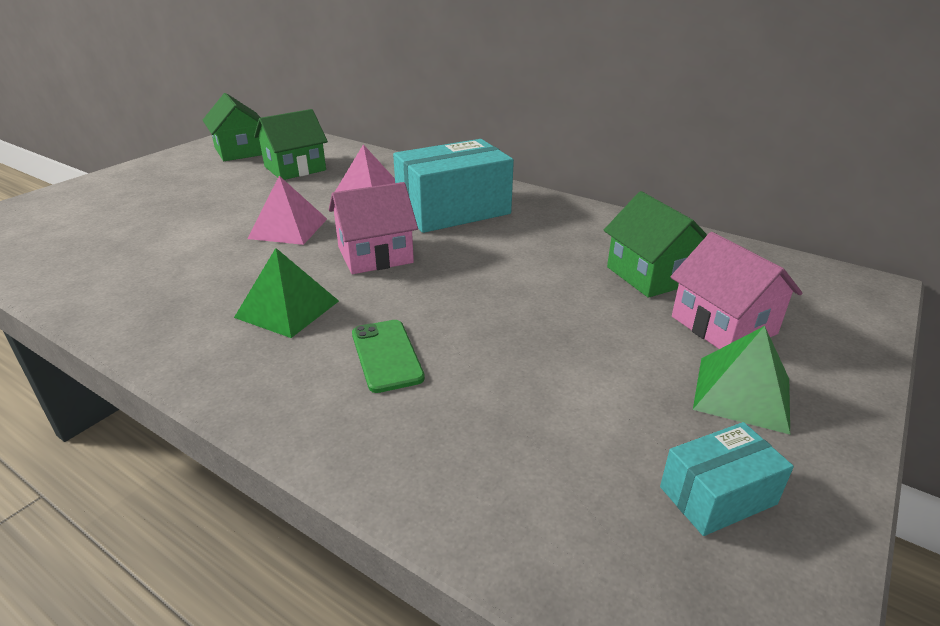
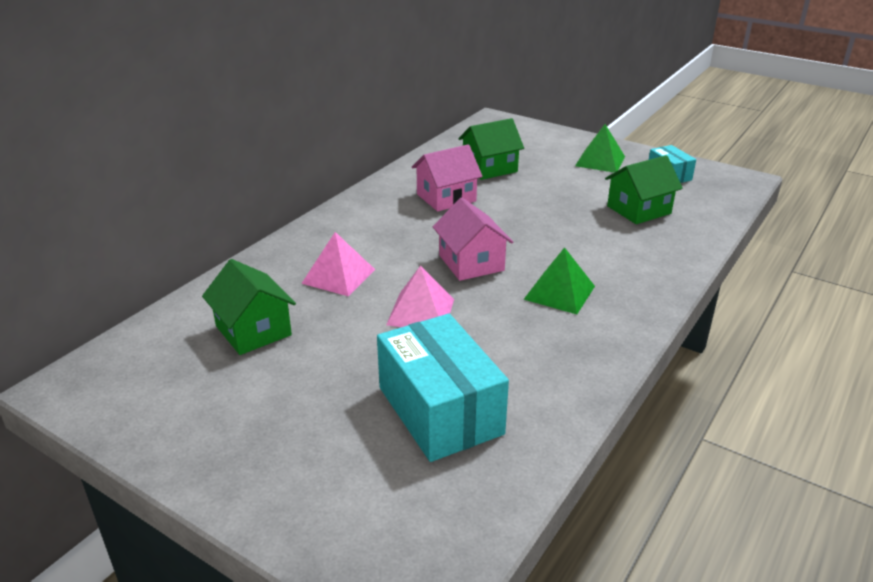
camera: 90 degrees left, 0 degrees up
green house [203,93,262,161] -> green house moved to [605,155,683,224]
green phone [352,320,425,393] -> none
turquoise box [393,139,514,233] -> turquoise box moved to [377,314,509,462]
pink house [671,232,803,349] -> pink house moved to [412,144,483,212]

